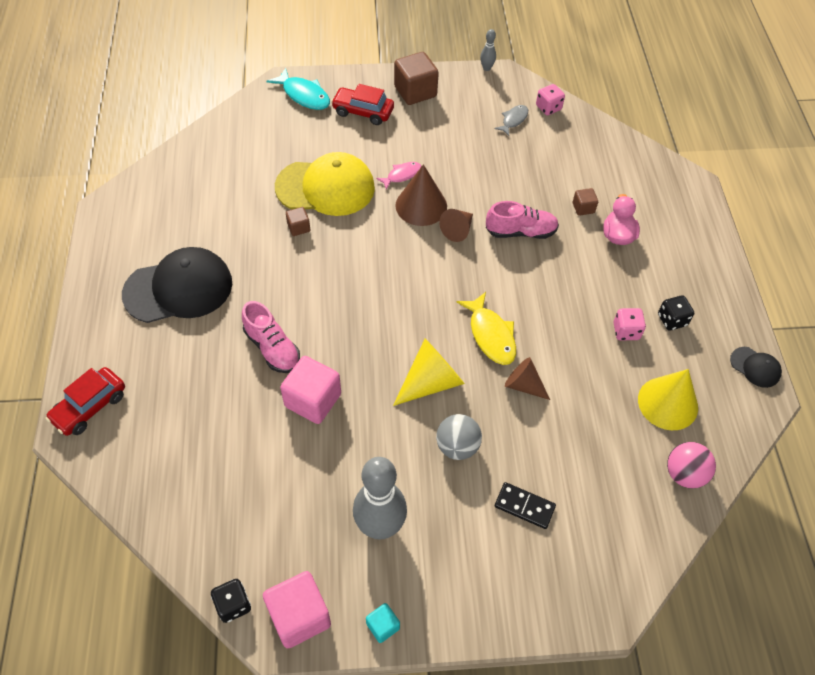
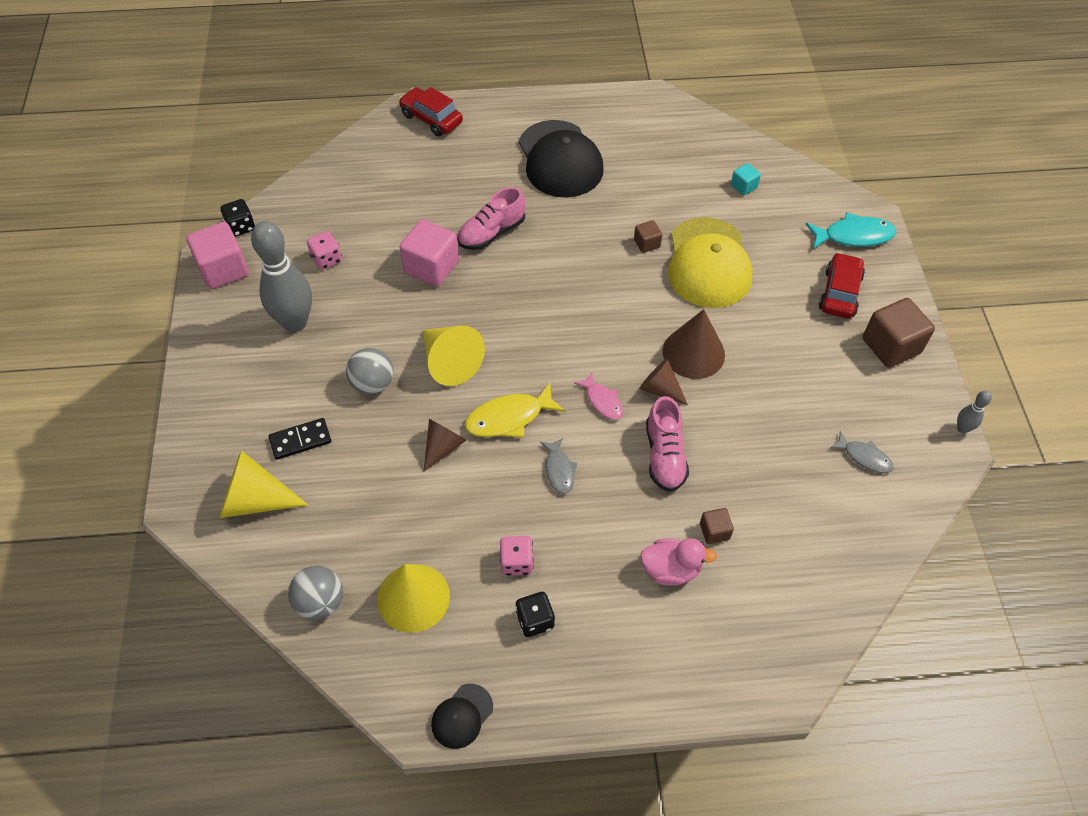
camera: 90 degrees right, 0 degrees up
turquoise fish [266,68,330,110] -> turquoise fish turned 135 degrees counterclockwise [806,212,896,249]
turquoise cube [366,603,400,643] -> turquoise cube moved to [731,163,761,195]
pink fish [376,162,422,190] -> pink fish moved to [574,373,623,420]
black domino [495,482,556,529] -> black domino turned 45 degrees clockwise [269,418,331,460]
pink dice [536,84,565,115] -> pink dice moved to [307,231,342,270]
pink ball [667,442,716,489] -> grey ball [288,566,343,620]
none -> yellow cone [220,450,308,518]
none -> grey fish [540,438,577,494]

